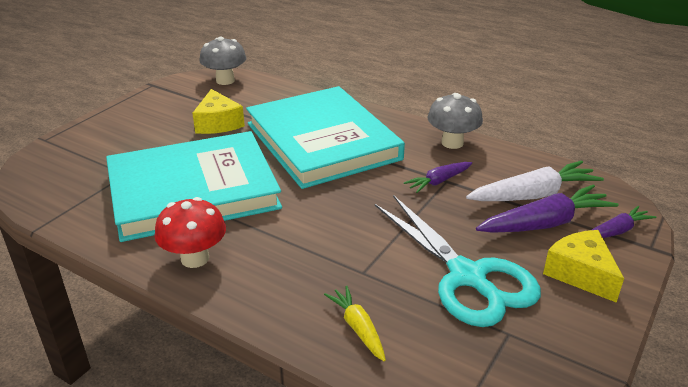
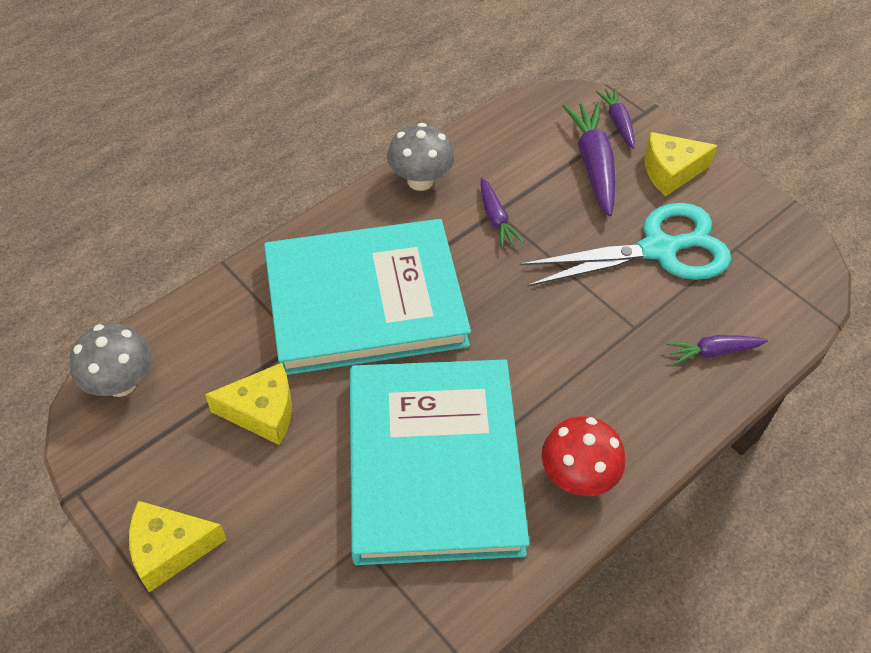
camera: 75 degrees left, 20 degrees up
yellow carrot [324,286,386,362] -> purple carrot [666,335,768,365]
white carrot [466,161,604,201] -> none
none -> yellow cheese [129,501,227,592]

